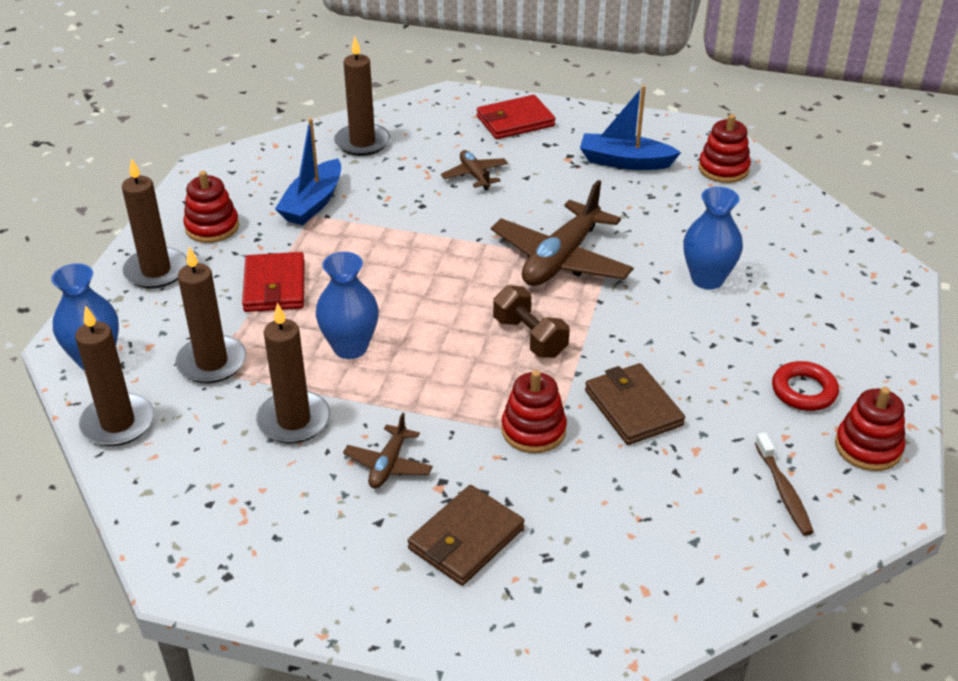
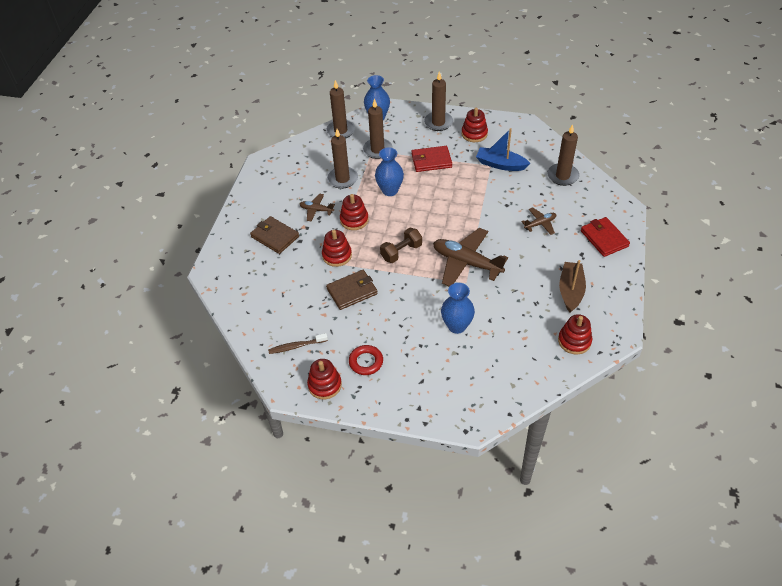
camera: 90 degrees right, 10 degrees up
blue boat [580,85,681,170] -> brown boat [559,260,586,313]
none -> red stacking toy [340,194,369,230]

